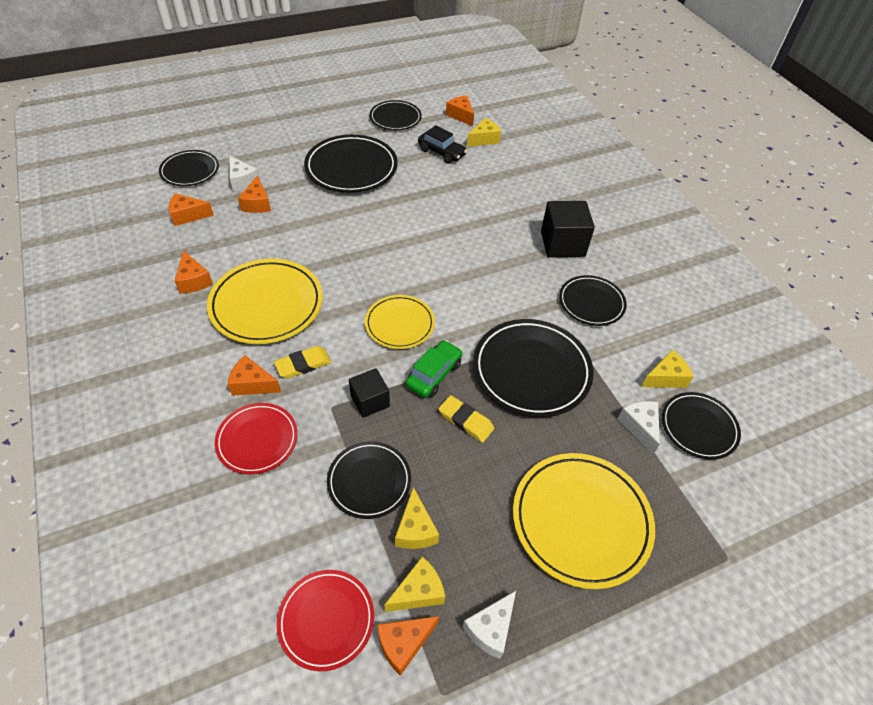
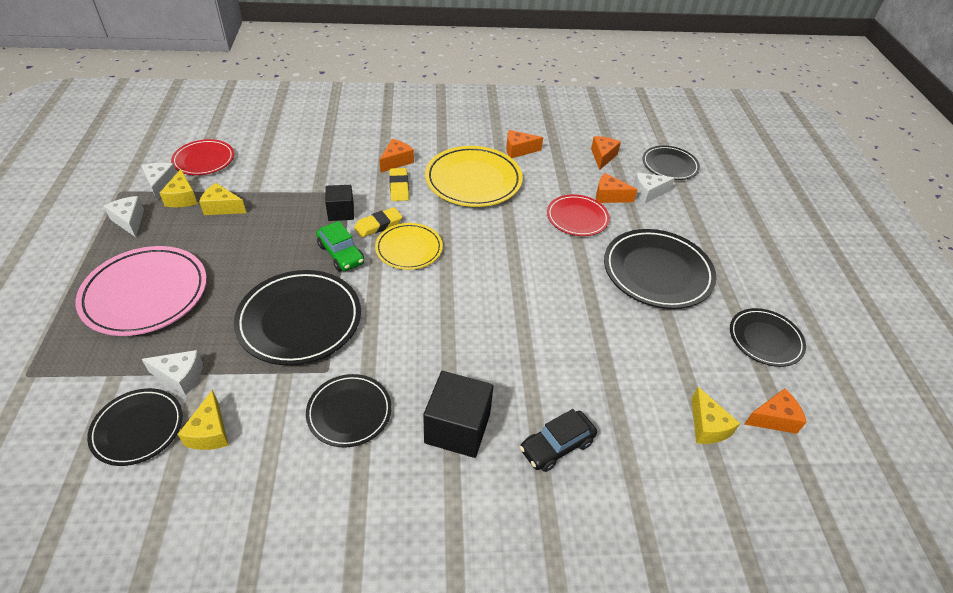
camera: 110 degrees right, 5 degrees down
red plate [215,403,298,474] -> red plate moved to [547,194,610,236]
black plate [327,441,411,519] -> none
orange cheese [377,616,439,676] -> white cheese [141,162,177,201]
black car [418,125,467,164] -> black car moved to [520,409,597,472]
yellow eraser [439,395,494,443] -> yellow eraser moved to [354,207,402,238]
yellow plate [513,453,655,589] -> pink plate [76,246,207,336]

